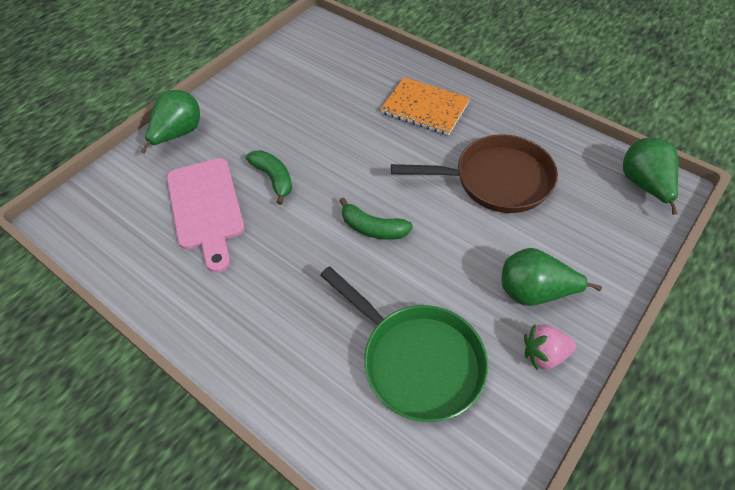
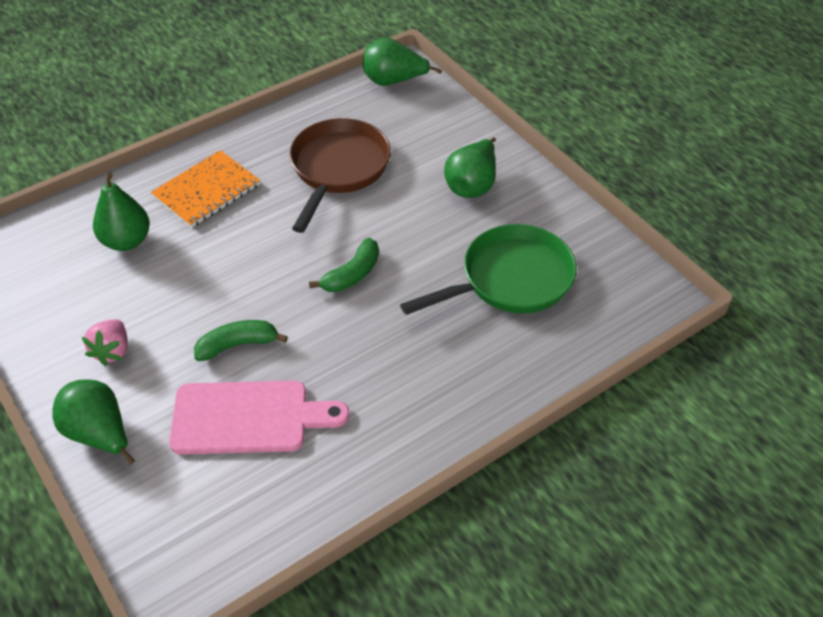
camera: 75 degrees left, 5 degrees down
pink strawberry [524,324,576,370] -> pink strawberry moved to [82,319,128,366]
none -> green pear [93,172,150,251]

